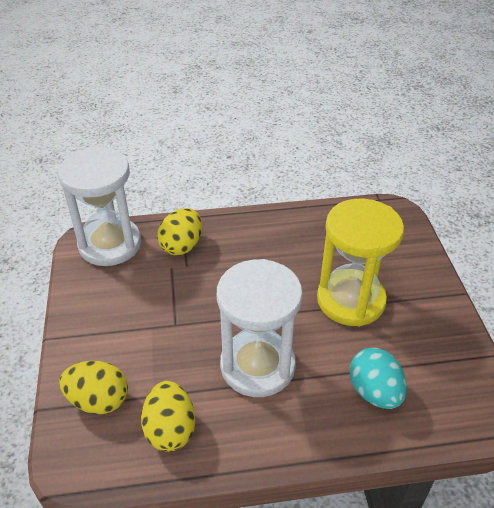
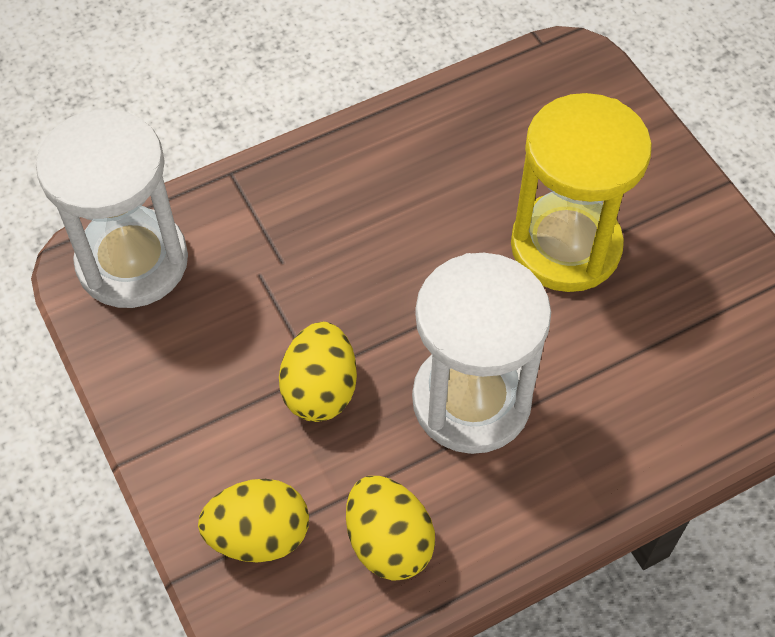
camera: 20 degrees left, 15 degrees up
yellow egg [157,208,202,255] -> yellow egg moved to [279,322,357,422]
turquoise egg [350,348,407,409] -> none

